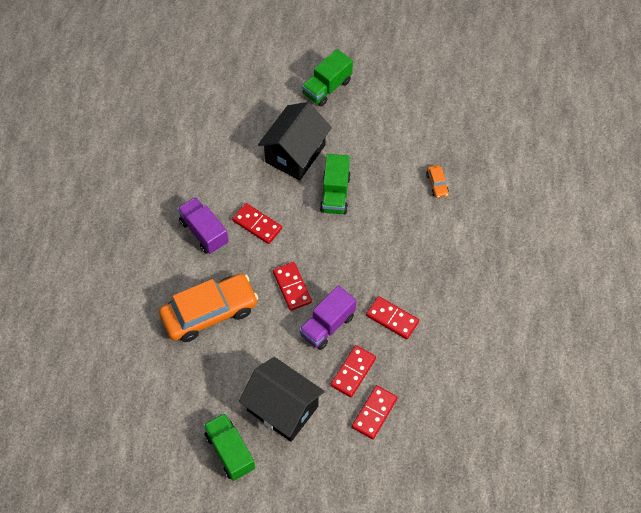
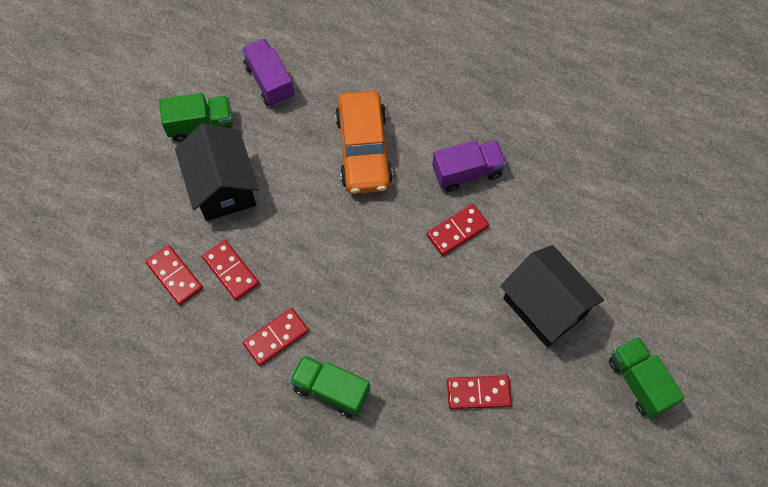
camera: 110 degrees right, 5 degrees up
black house [239,357,325,442] -> black house turned 75 degrees counterclockwise [175,124,259,221]
red domino [273,262,312,311] -> red domino moved to [447,375,512,409]
purple truck [299,285,356,350] -> purple truck moved to [242,38,294,107]
green truck [320,154,351,214] -> green truck moved to [289,355,370,417]
orange car [426,165,449,198] -> none

